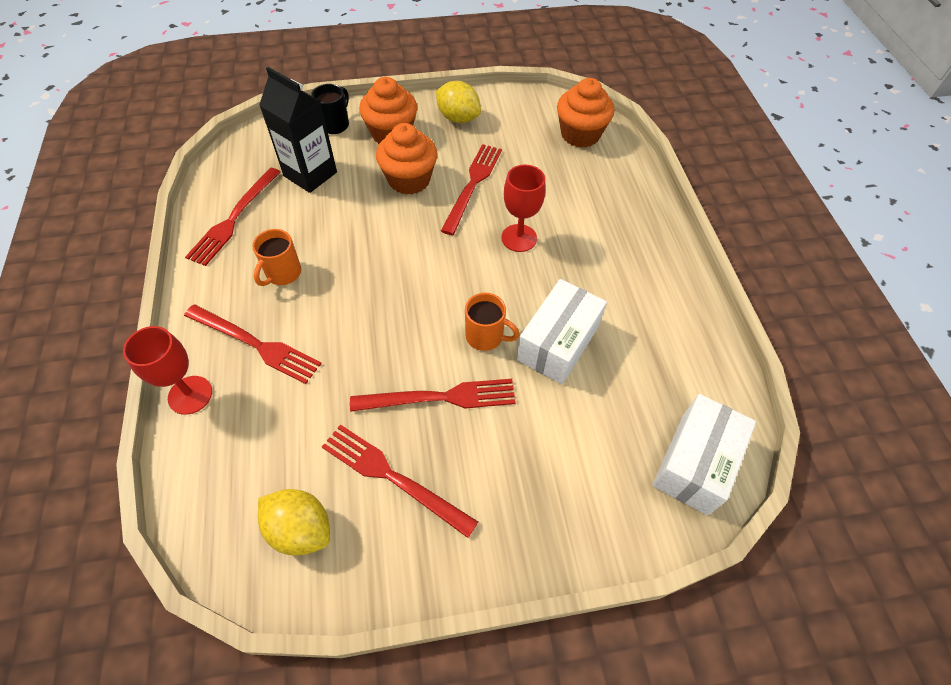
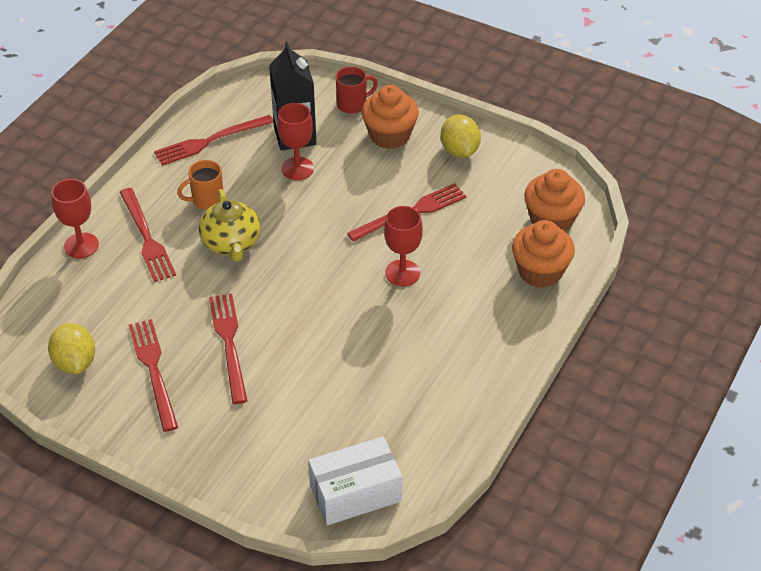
camera: 40 degrees right, 10 degrees down
black mug [311,84,349,134] -> red mug [336,67,378,114]
red fork [350,379,516,412] -> red fork turned 135 degrees counterclockwise [209,294,248,404]
orange cupcake [376,123,437,195] -> orange cupcake moved to [512,220,575,288]
orange mug [465,293,520,351] -> none
white box [517,279,607,384] -> none
none -> yellow teapot [199,189,260,262]
none -> red goblet [277,103,314,180]

